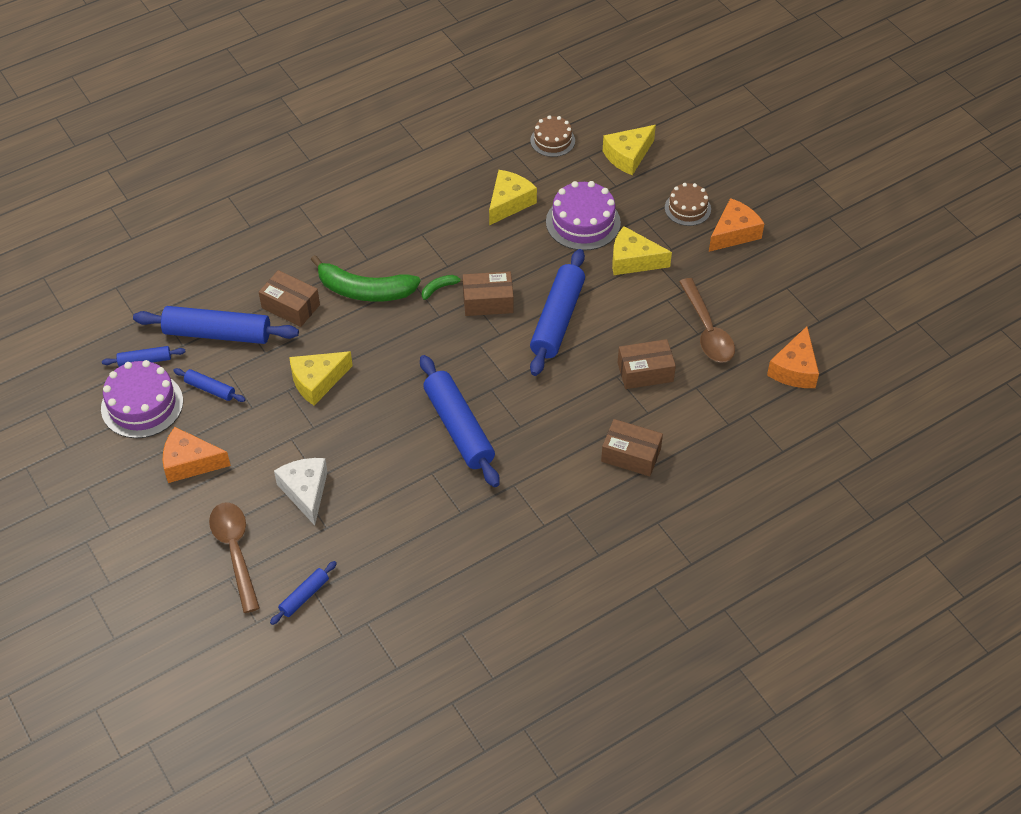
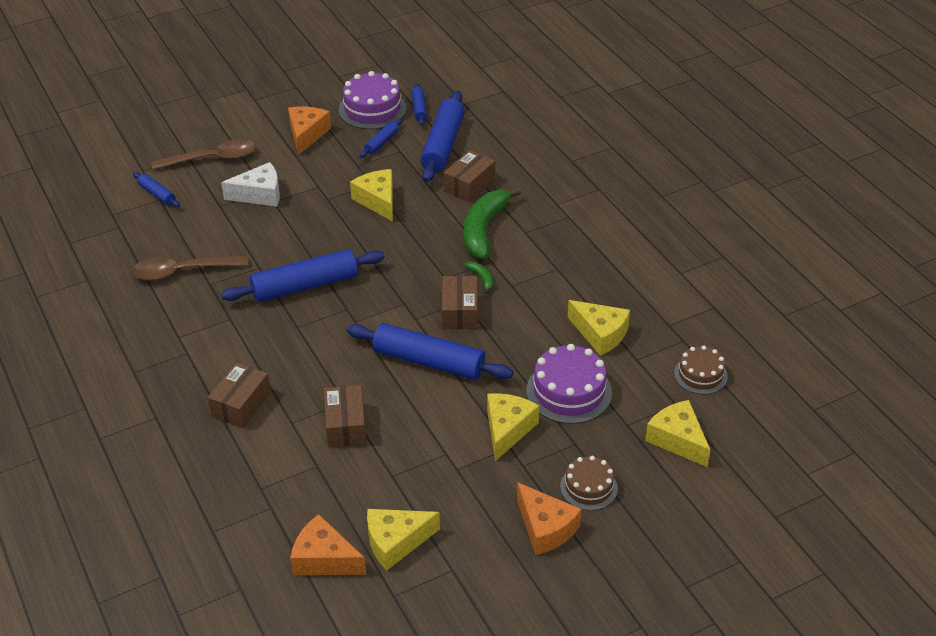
camera: 95 degrees right, 10 degrees down
brown spoon [679,278,735,362] -> brown spoon moved to [132,256,248,281]
none -> yellow cheese [367,509,440,570]

